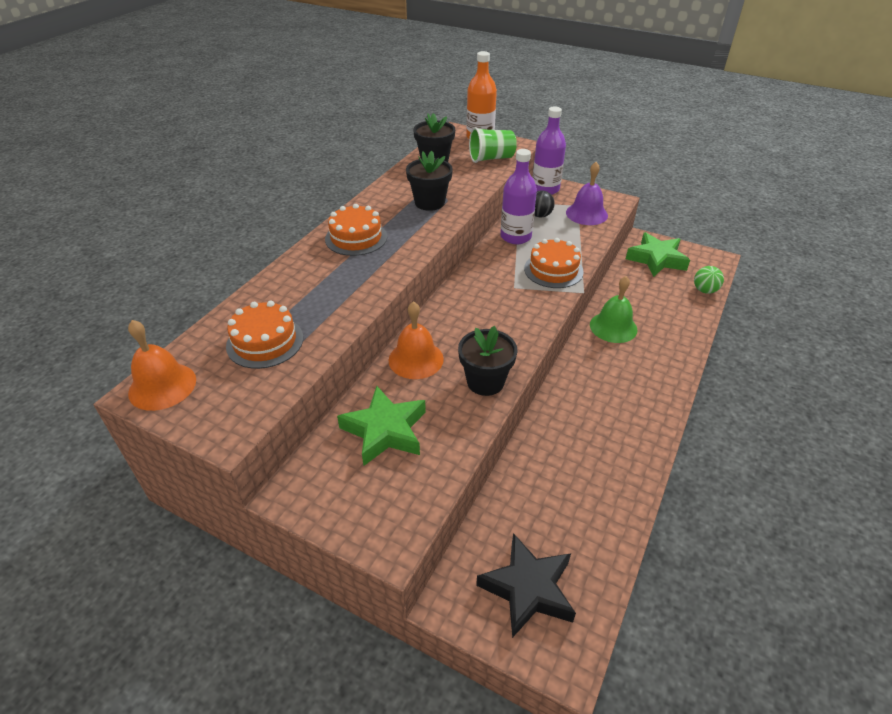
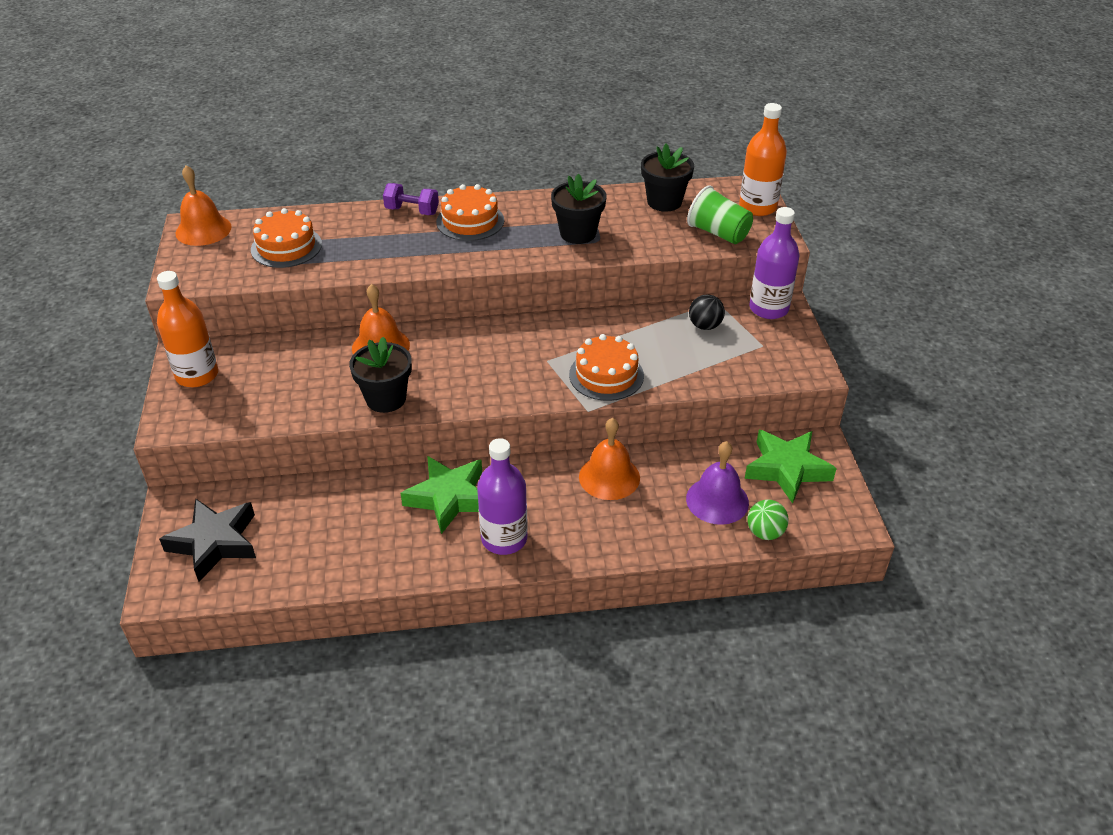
camera: 55 degrees right, 0 degrees up
green star [337,386,426,466] -> green star moved to [401,456,482,534]
purple bottle [500,149,537,244] -> purple bottle moved to [477,438,528,555]
purple bell [566,162,608,225] -> purple bell moved to [686,441,749,525]
green bell [590,276,637,343] -> orange bell [579,418,640,500]
none -> orange bottle [157,271,218,387]
none -> purple dumbbell [383,183,439,215]

